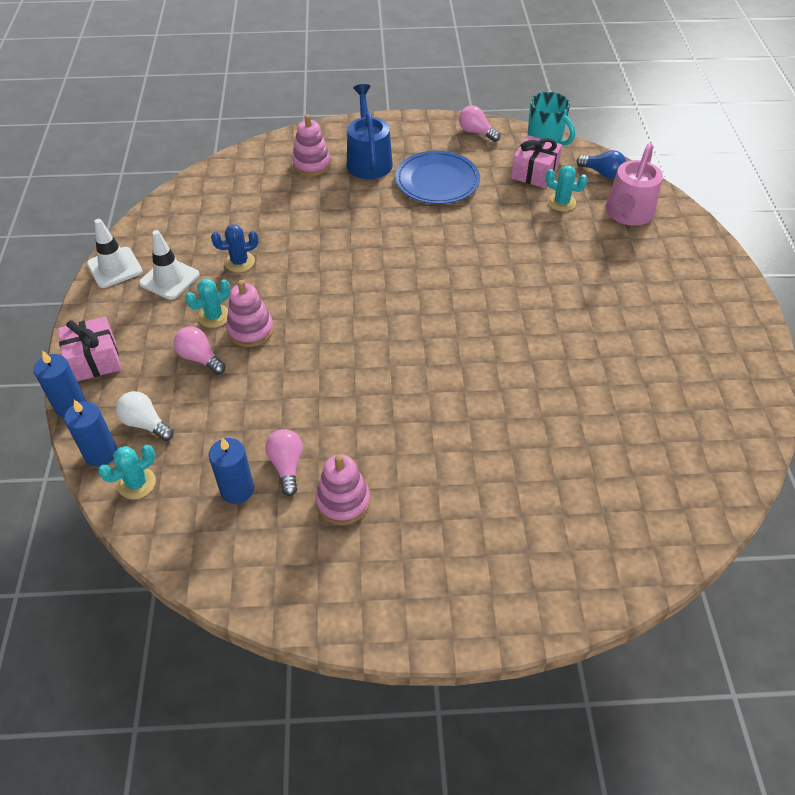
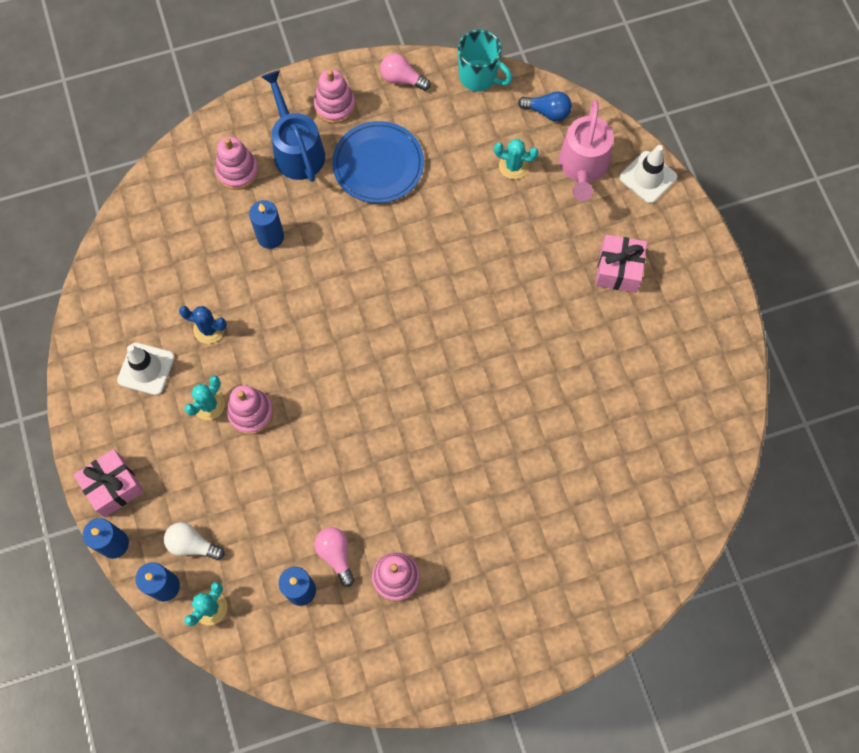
camera: 15 degrees left, 20 degrees up
white traffic cone [87,219,143,288] -> white traffic cone moved to [619,145,677,204]
pink light bulb [174,326,226,375] -> none
blue cactus [211,224,258,272] -> blue cactus turned 45 degrees clockwise [179,306,227,344]
pink gift [511,135,562,188] -> pink gift moved to [595,234,647,293]
none -> blue candle [249,200,284,249]
none -> pink stacking toy [314,69,356,124]

